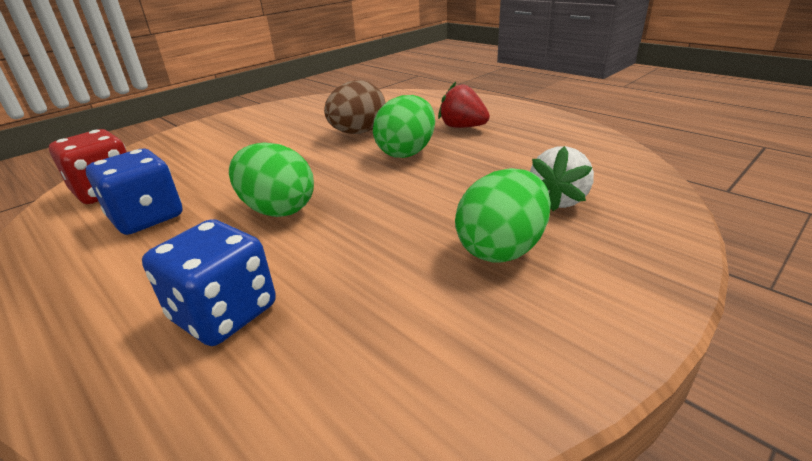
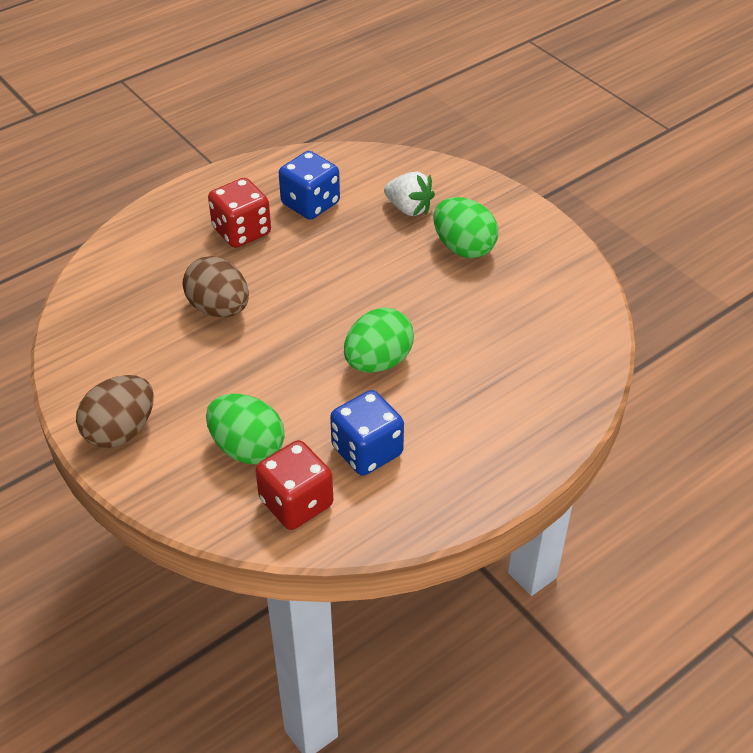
camera: 85 degrees left, 15 degrees up
blue dice [142,219,276,346] -> blue dice moved to [279,151,340,220]
green egg [373,95,435,158] -> green egg moved to [206,394,285,464]
red strawberry [438,82,490,128] -> red dice [208,178,271,248]
none -> brown egg [76,375,154,448]

